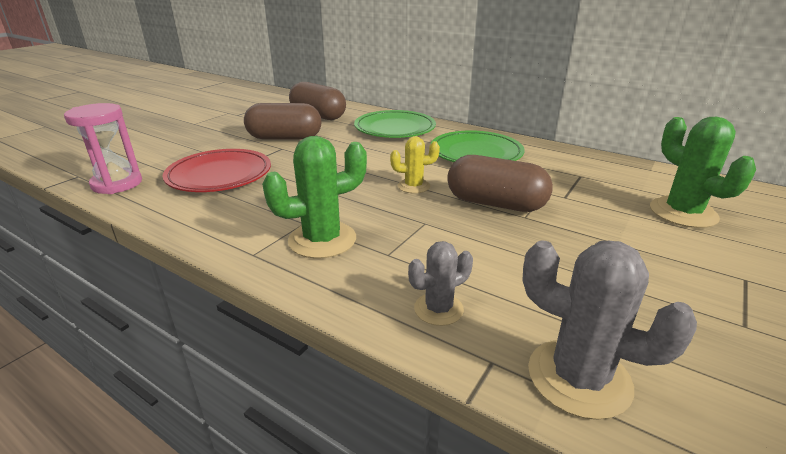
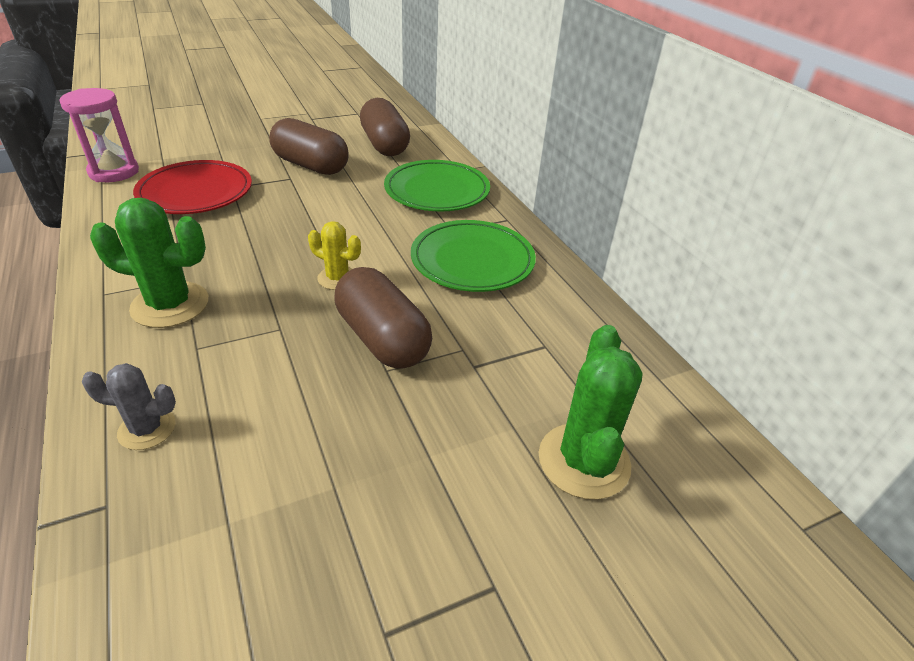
camera: 30 degrees right, 10 degrees up
grey cactus [522,240,697,420] -> none

